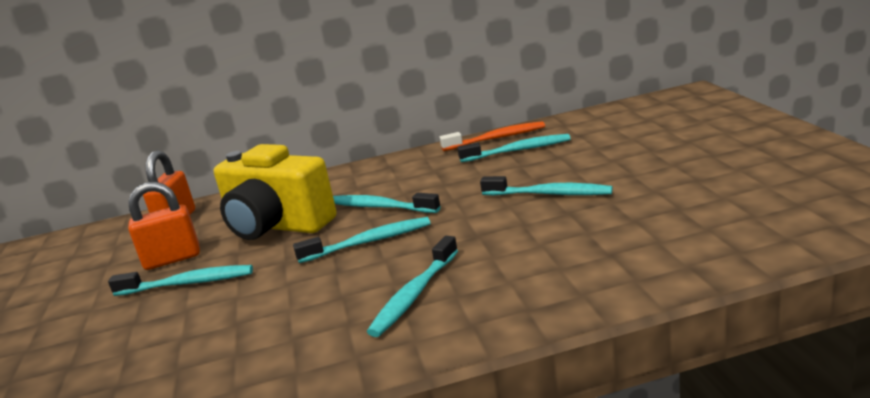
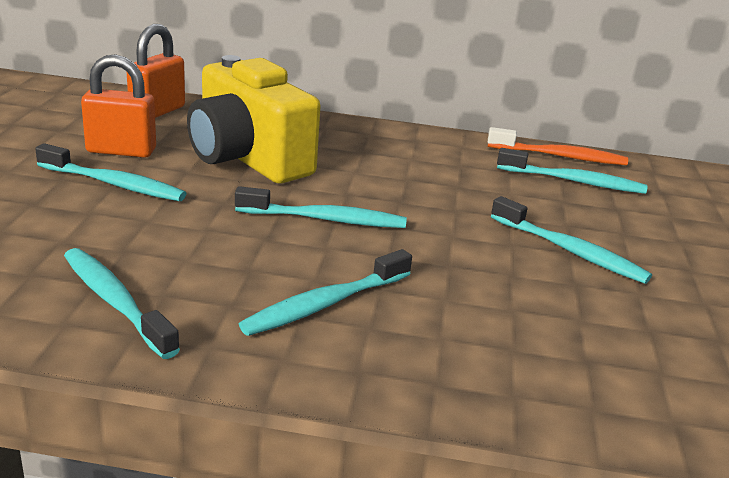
camera: 15 degrees right, 5 degrees up
turquoise toothbrush [333,193,440,213] -> turquoise toothbrush moved to [64,248,180,359]

